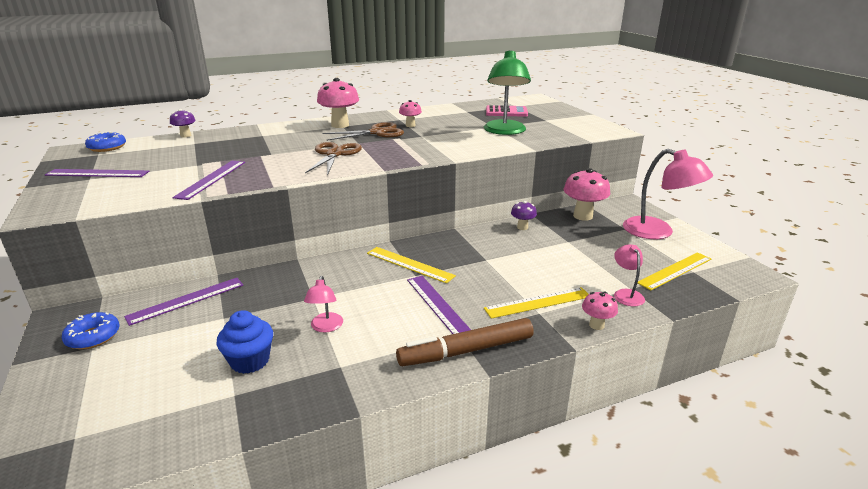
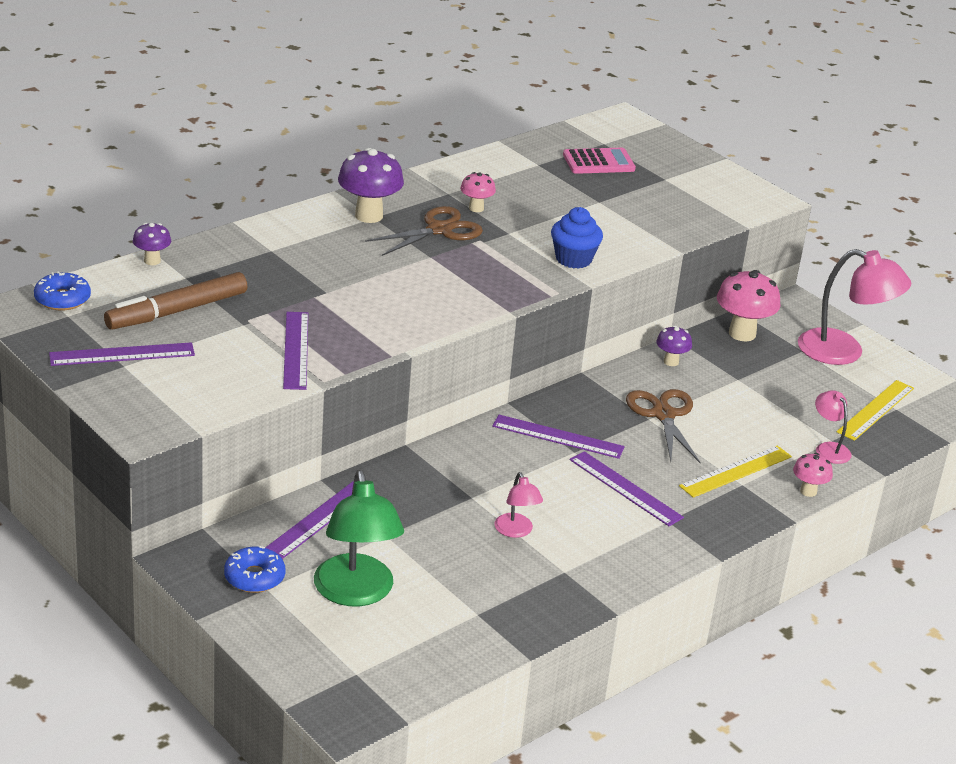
camera: 20 degrees left, 5 degrees up
blue cupcake [216,310,273,374] -> blue cupcake moved to [551,207,603,269]
brown scissors [305,142,362,176] -> brown scissors moved to [626,389,701,463]
pink mushroom [317,78,359,128] -> purple mushroom [338,148,404,223]
yellow ruler [367,247,456,283] -> purple ruler [492,415,625,459]
brown marker [396,318,534,366] -> brown marker moved to [104,272,247,330]
green lamp [484,50,531,135] -> green lamp moved to [314,470,404,606]

